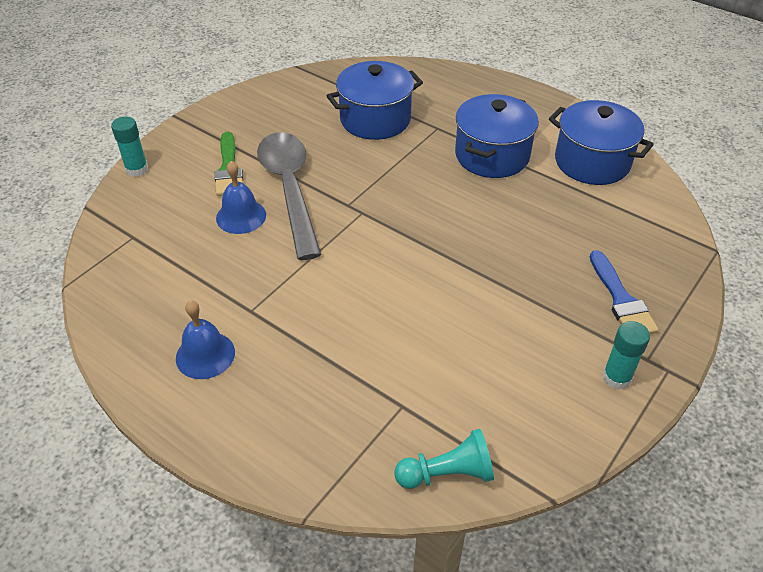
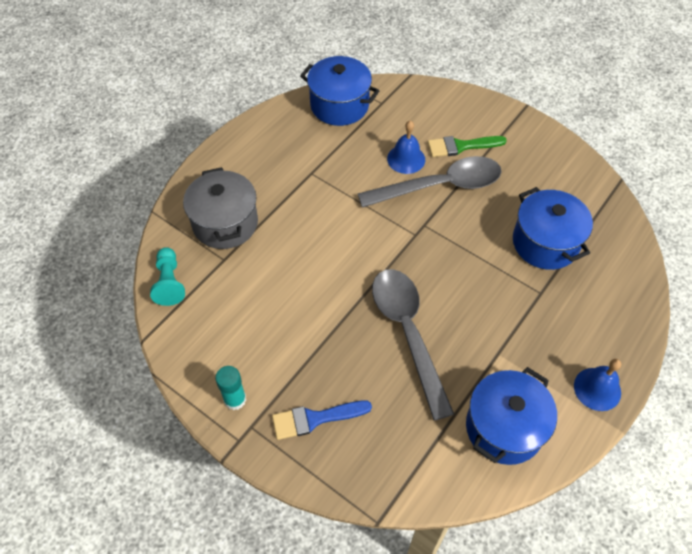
camera: 90 degrees right, 10 degrees up
turquoise glue stick [111,116,148,177] -> none
blue bell [176,300,235,379] -> blue bell moved to [574,359,621,411]
blue pot [455,94,539,178] -> blue pot moved to [300,56,380,126]
none -> grey pot [183,167,258,249]
none -> grey spoon [372,269,454,421]

